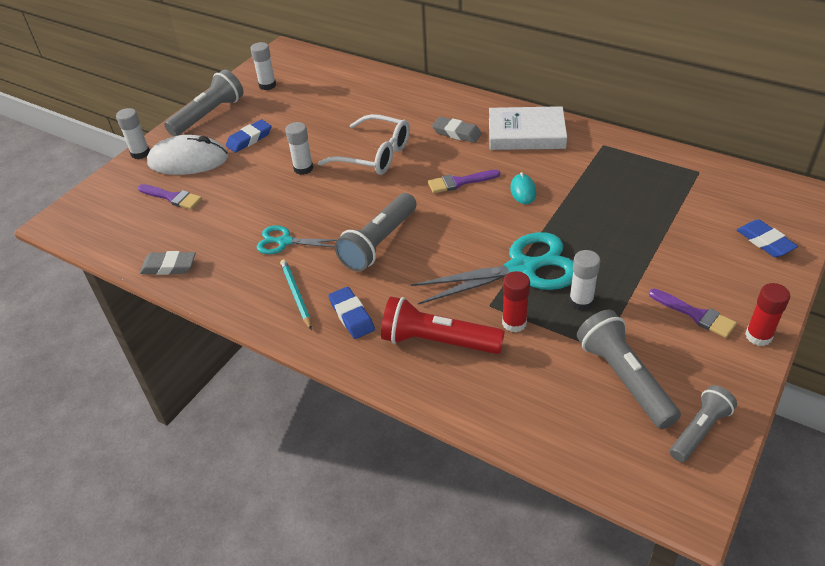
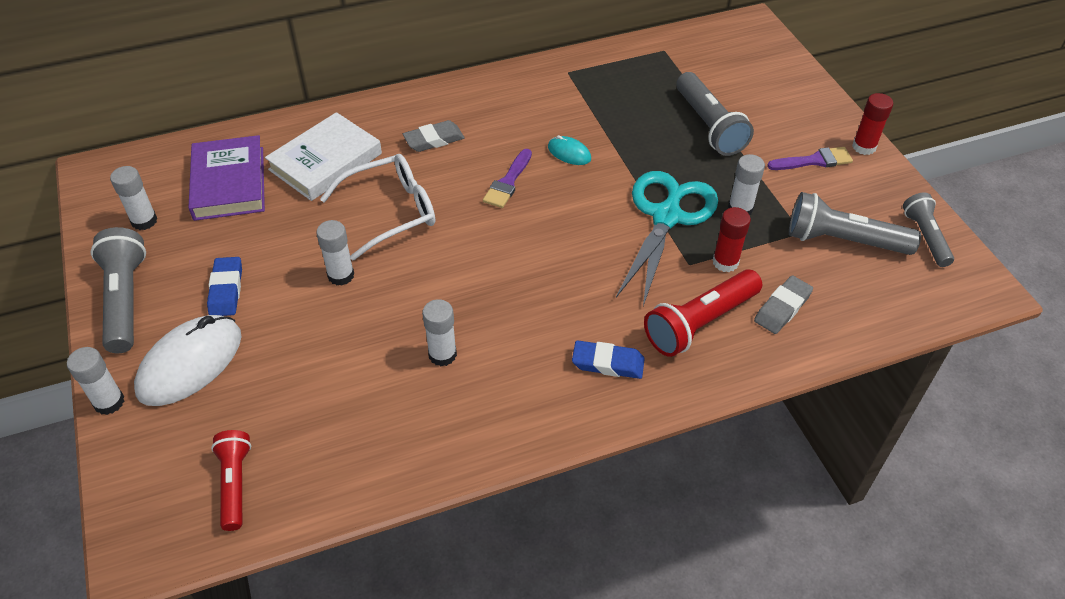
camera: 55 degrees left, 5 degrees up
purple brush [138,184,202,210] -> none
grey eraser [140,251,196,275] -> grey eraser moved to [754,275,813,334]
turquoise scissors [257,226,337,254] -> white glue stick [422,299,457,366]
turquoise pencil [280,259,312,330] -> none
grey flashlight [335,193,417,272] -> grey flashlight moved to [676,72,754,156]
white book [489,106,567,150] -> white book moved to [265,112,382,201]
blue eraser [737,219,798,257] -> none
none -> purple book [188,135,265,221]
none -> red flashlight [211,430,251,531]

